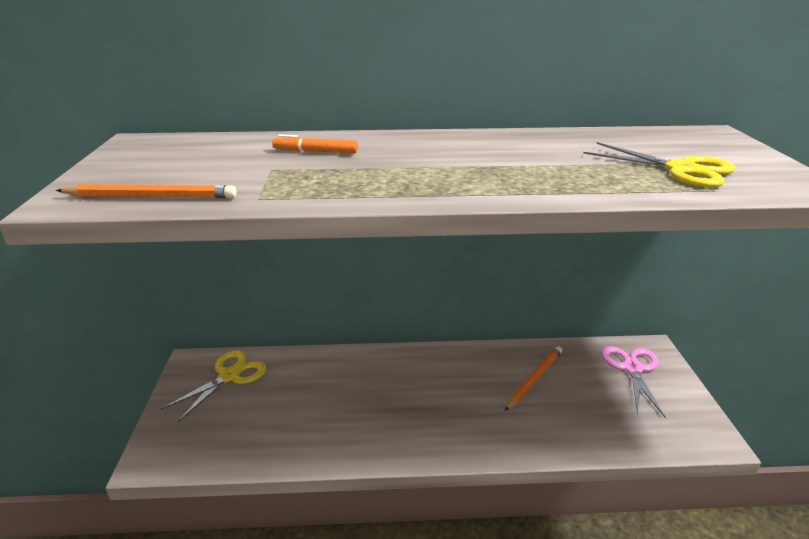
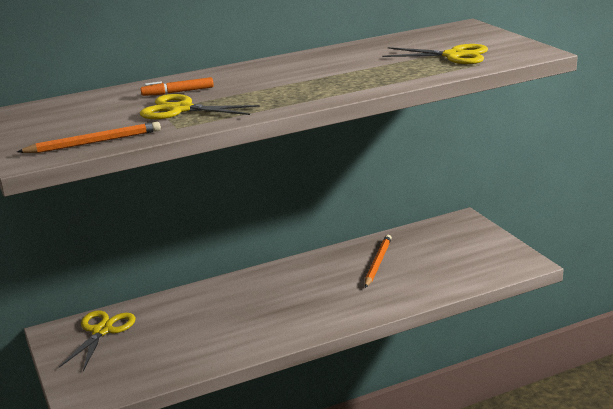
camera: 20 degrees left, 5 degrees down
pink scissors [601,346,666,418] -> none
none -> yellow scissors [140,94,260,119]

